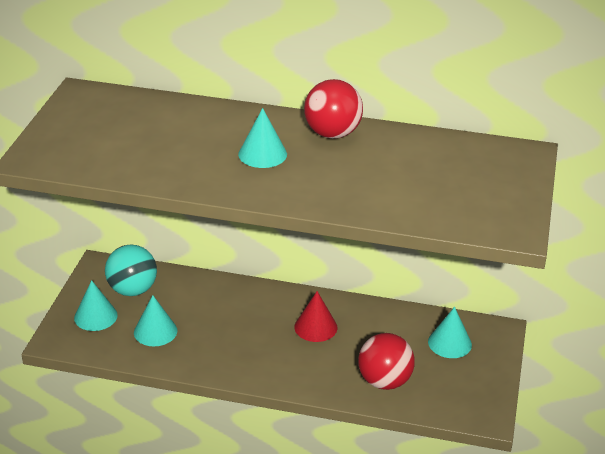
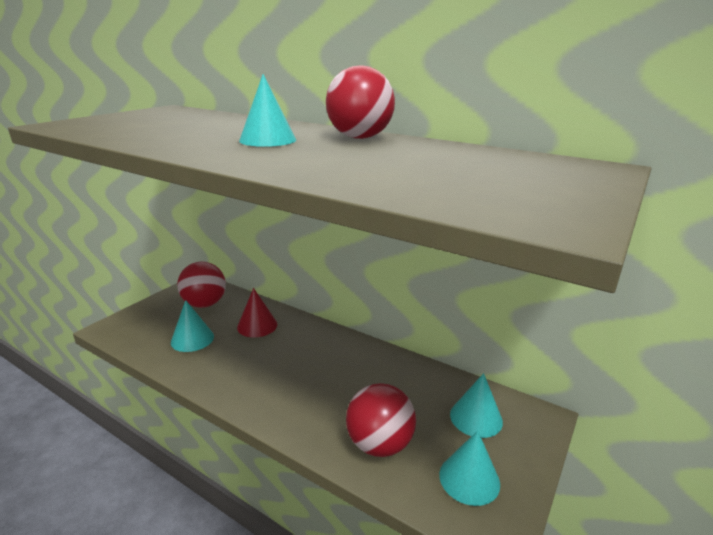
camera: 20 degrees right, 10 degrees down
turquoise cone [74,280,118,331] -> turquoise cone moved to [439,431,500,506]
turquoise ball [105,245,157,296] -> red ball [177,262,226,308]
red cone [294,291,337,342] -> red cone moved to [237,288,277,338]

